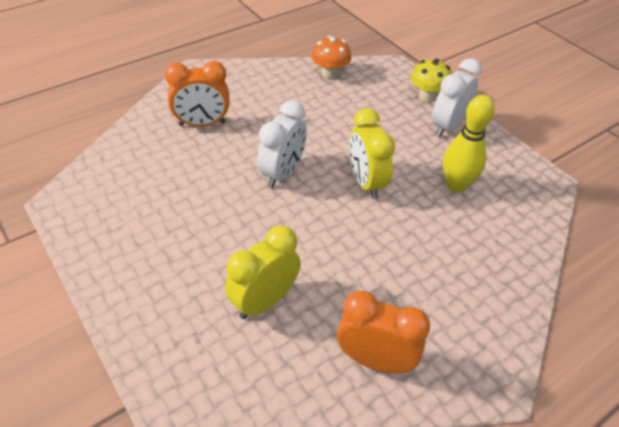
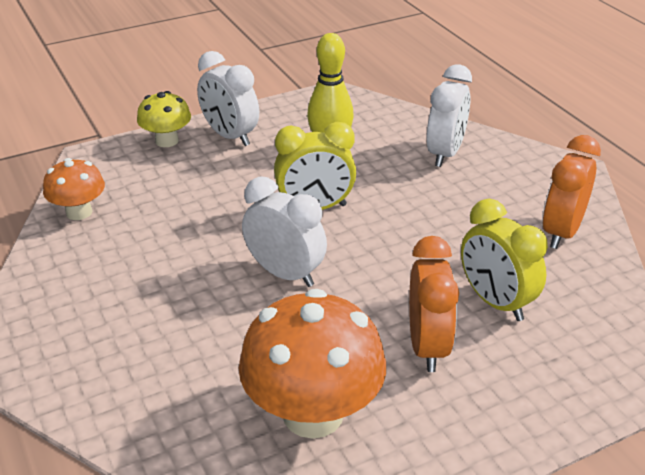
camera: 80 degrees left, 10 degrees down
orange clock [165,61,230,127] -> orange clock moved to [409,236,459,372]
none -> orange mushroom [239,289,386,439]
none -> white clock [427,64,472,167]

